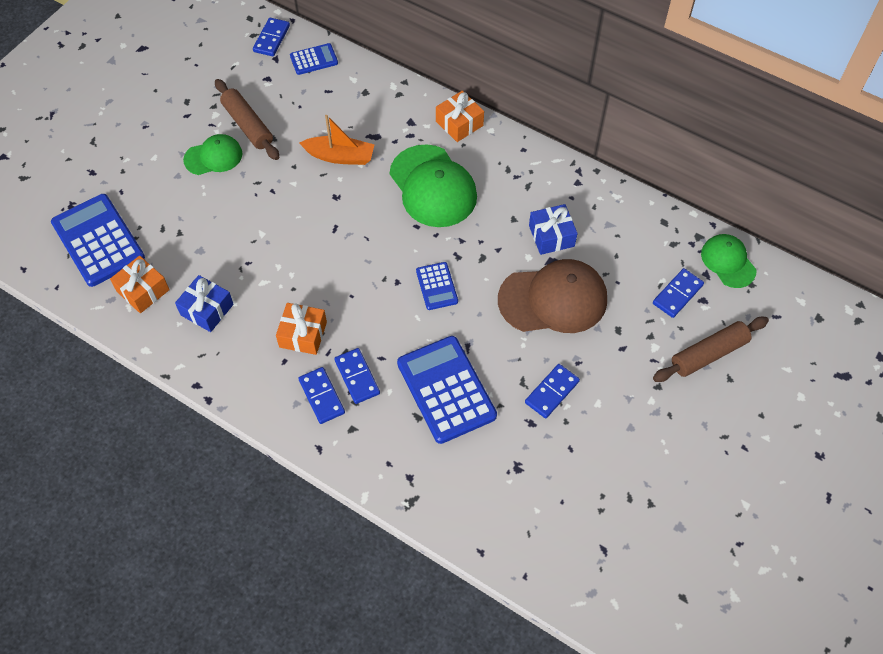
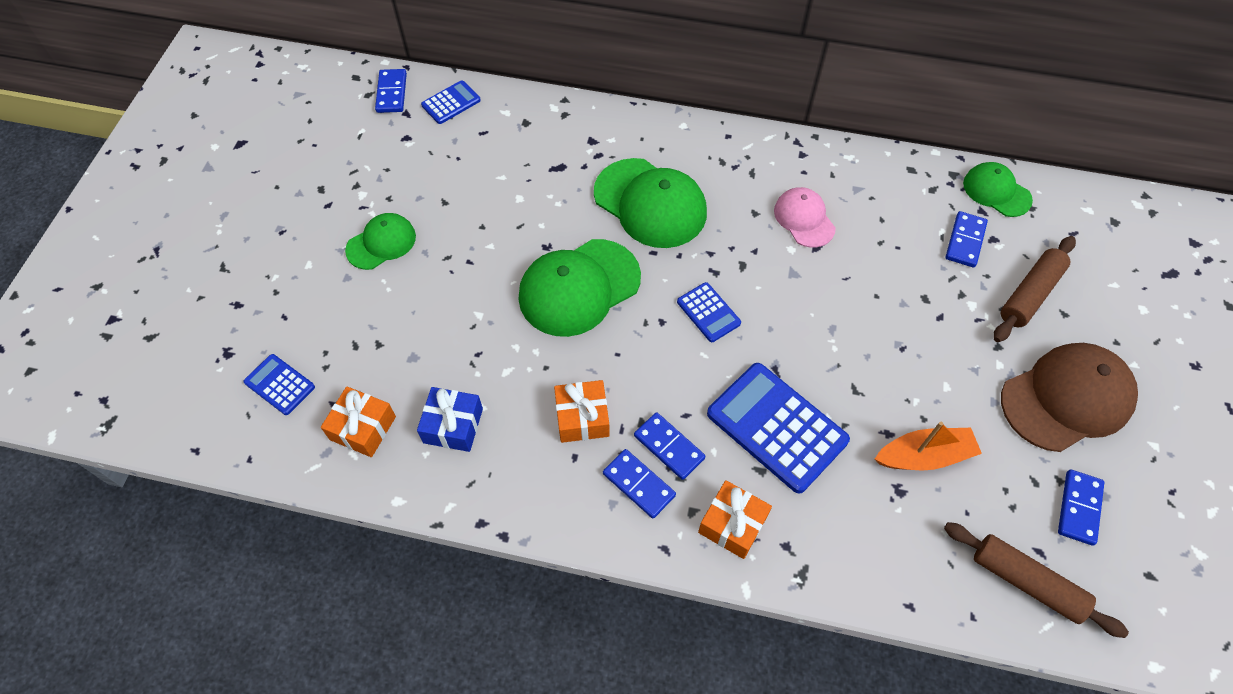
camera: 20 degrees left, 0 degrees up
blue calculator [51,194,145,287] -> blue calculator [244,354,315,415], size x0.51
brown rolling pin [215,79,279,160] -> brown rolling pin moved to [944,522,1129,638]
orange boat [299,115,375,165] -> orange boat moved to [875,422,982,471]
orange gift [436,91,484,142] -> orange gift moved to [698,480,772,559]
brown cap [498,259,607,333] -> brown cap moved to [1001,343,1138,452]
blue domino [525,364,580,418] -> blue domino moved to [1058,469,1104,546]
blue gift [529,204,578,255] -> pink cap [774,187,836,248]
none -> green cap [518,239,641,337]

